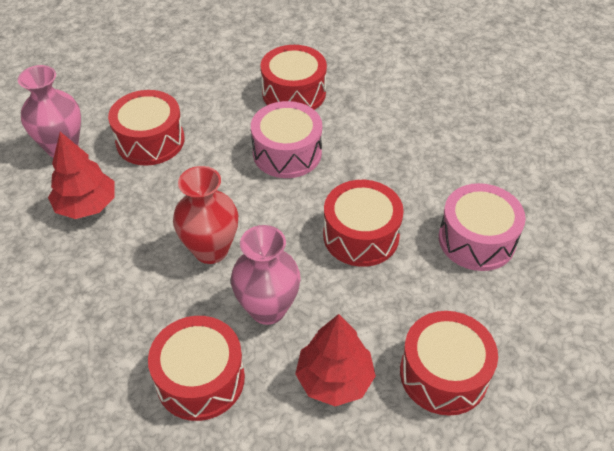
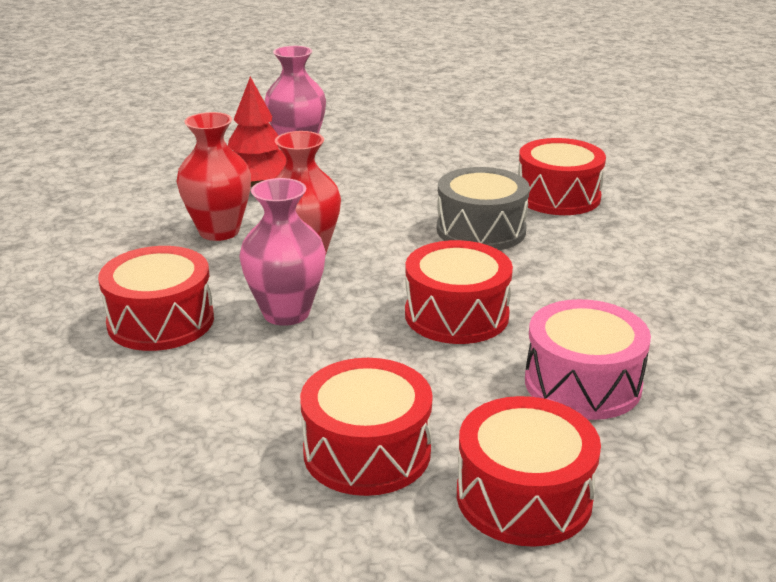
camera: 45 degrees right, 20 degrees down
red drum [108,90,185,166] -> red drum moved to [457,396,601,547]
pink drum [251,101,322,178] -> grey drum [437,167,530,250]
red tree [295,314,376,406] -> none
none -> red vase [176,112,251,241]

